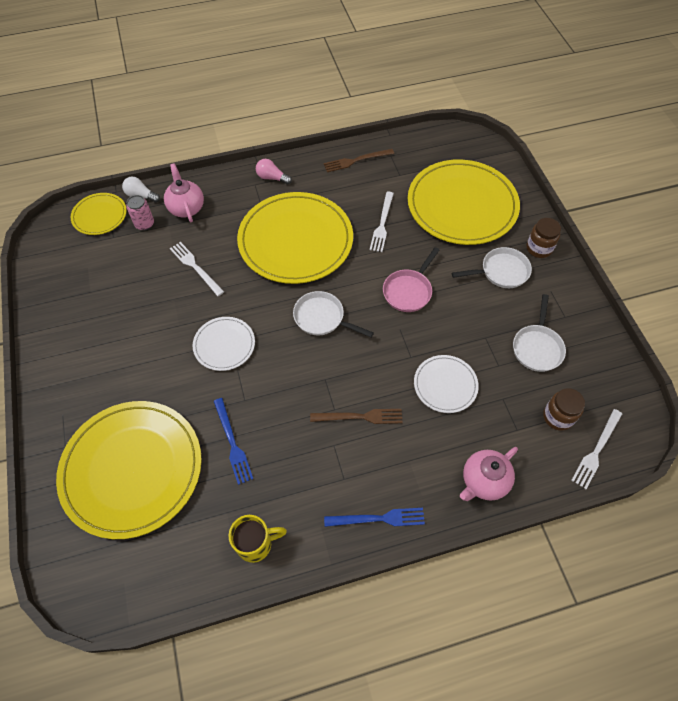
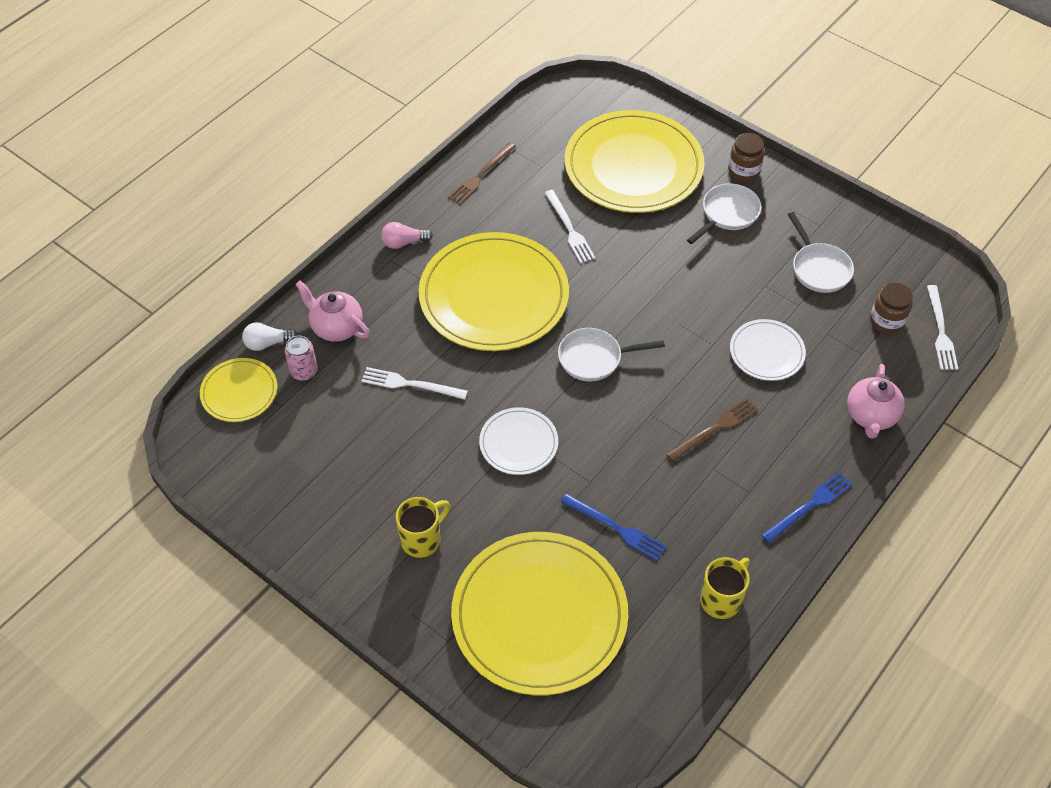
camera: 35 degrees left, 5 degrees down
pink pan [383,247,439,312] -> none
none -> yellow mug [396,497,450,558]

